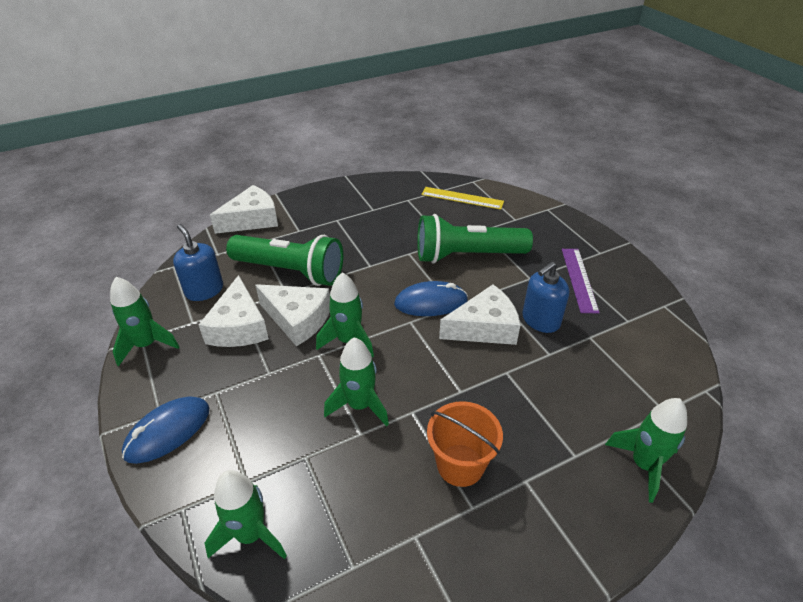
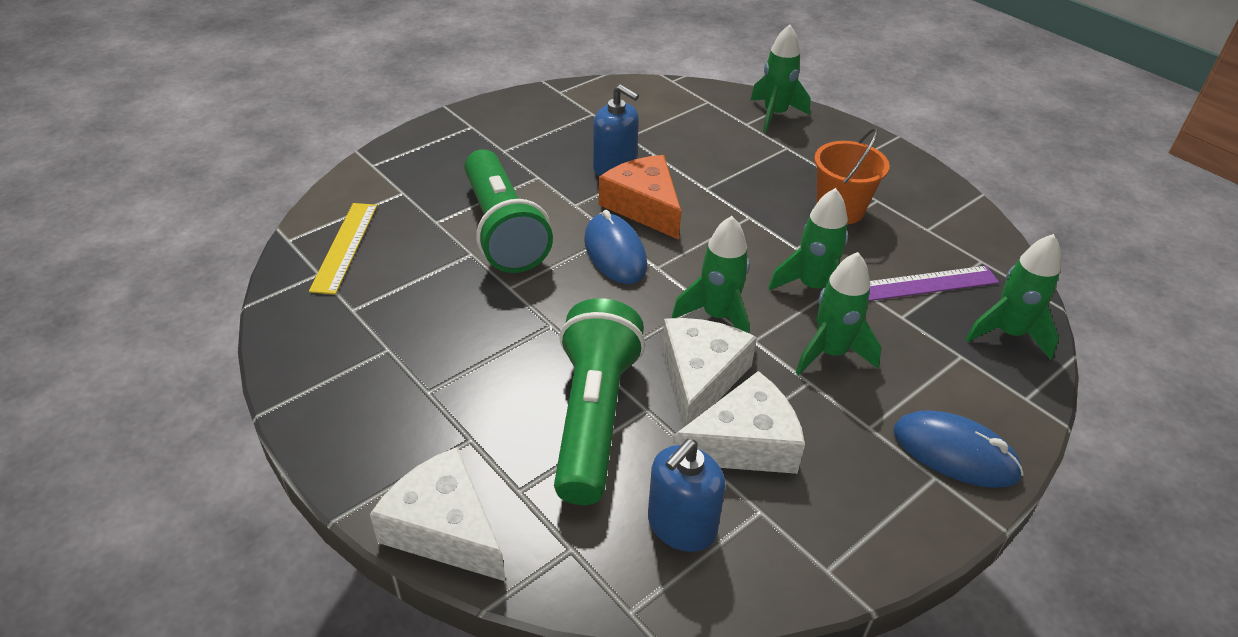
camera: 105 degrees left, 0 degrees up
green rocket [110,277,179,367] -> green rocket moved to [796,252,881,375]
white cheese [439,285,520,345] -> orange cheese [599,155,681,240]
purple ruler [562,249,600,313] -> purple ruler moved to [868,266,999,301]

